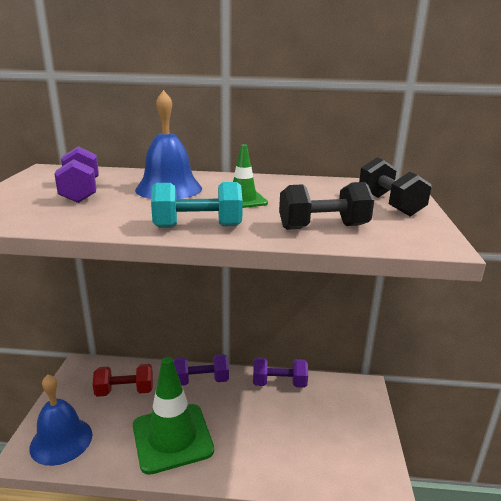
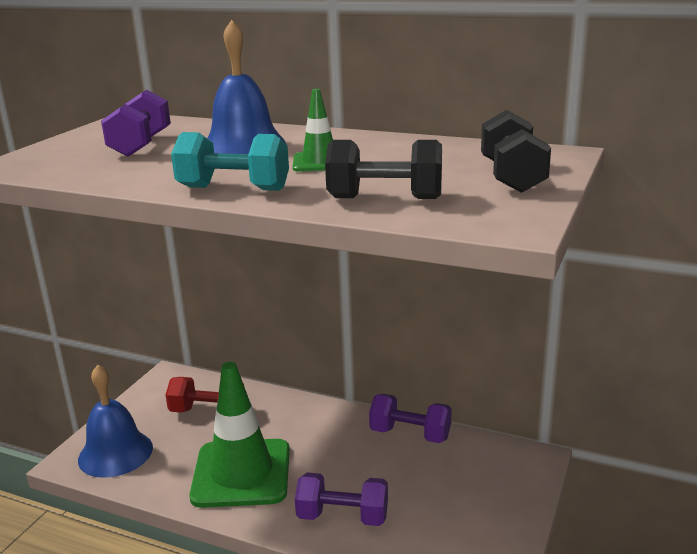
camera: 20 degrees right, 0 degrees up
purple dumbbell [174,354,229,386] -> purple dumbbell moved to [295,472,388,526]

